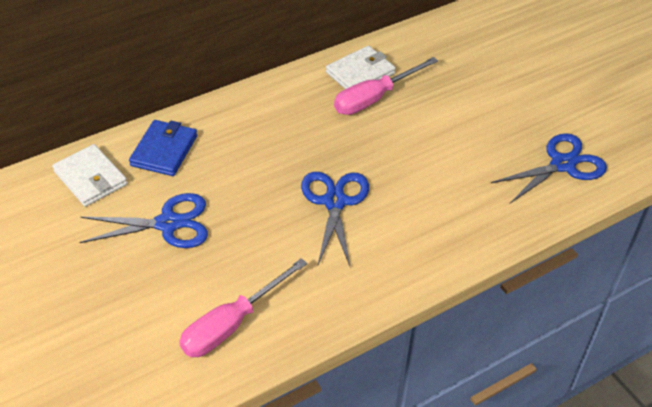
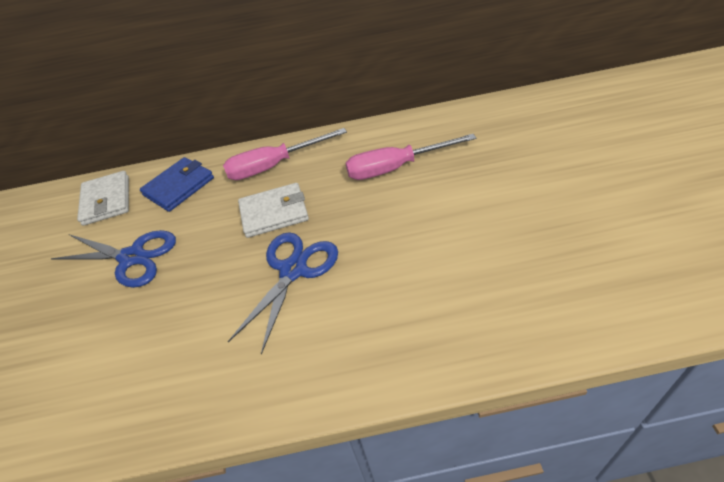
camera: 30 degrees right, 0 degrees up
pink screwdriver [179,258,307,357] -> pink screwdriver moved to [223,128,347,180]
white wallet [326,46,396,89] -> white wallet moved to [238,183,309,238]
blue scissors [491,133,607,203] -> none

